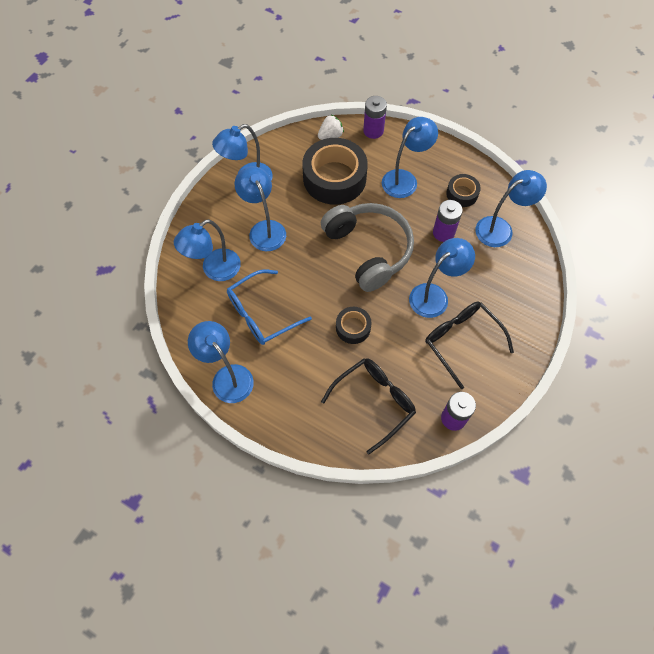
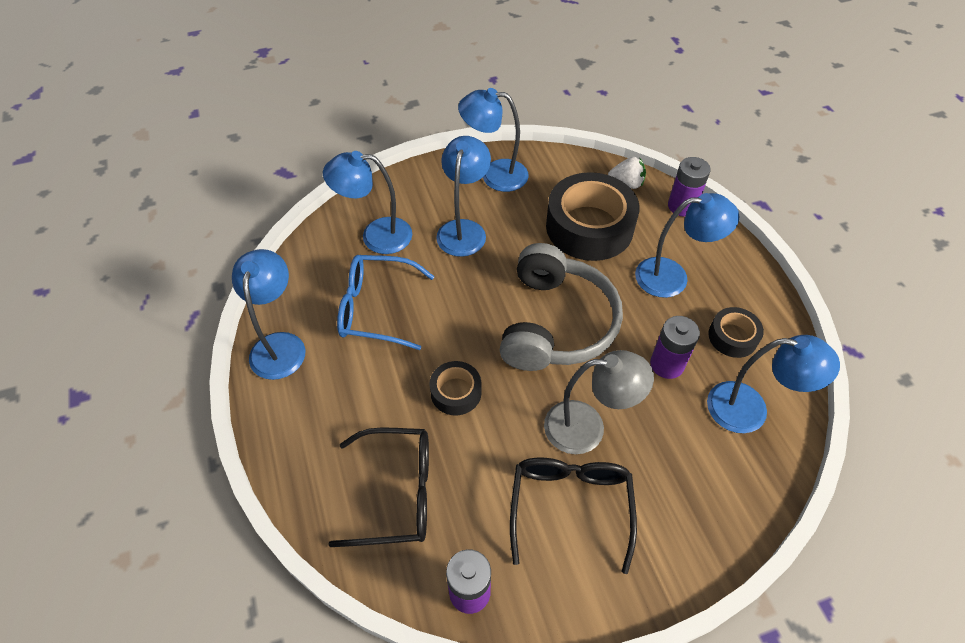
camera: 40 degrees right, 10 degrees down
blue lamp [409,238,475,318] -> grey lamp [544,350,654,454]

